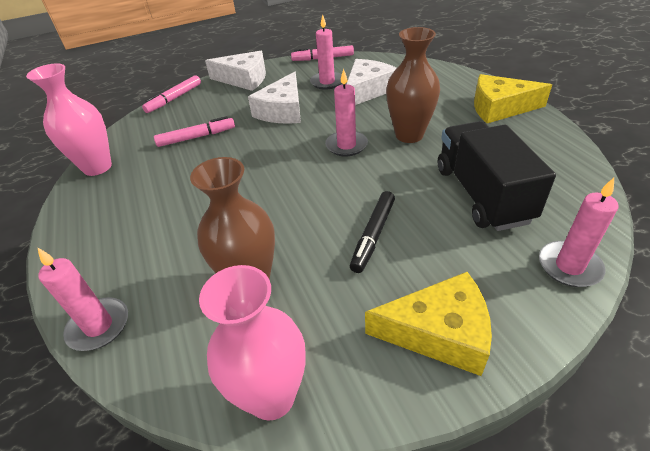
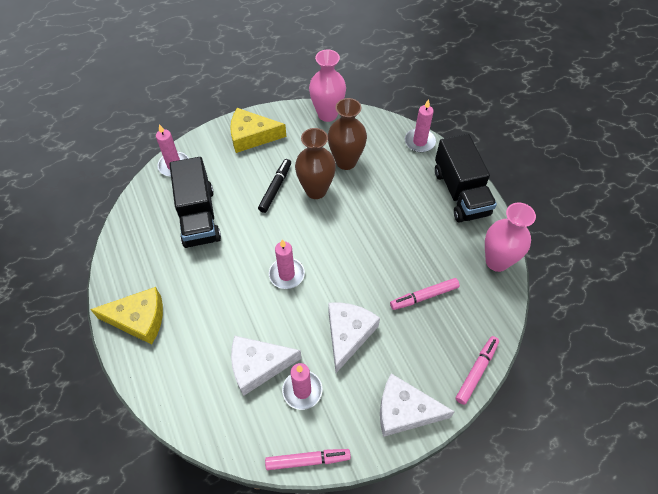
camera: 175 degrees right, 15 degrees up
white cheese [347,59,397,105] -> white cheese turned 45 degrees clockwise [231,336,302,396]
brown vase [386,27,440,143] -> brown vase moved to [295,128,336,199]
none -> black truck [435,134,497,222]

